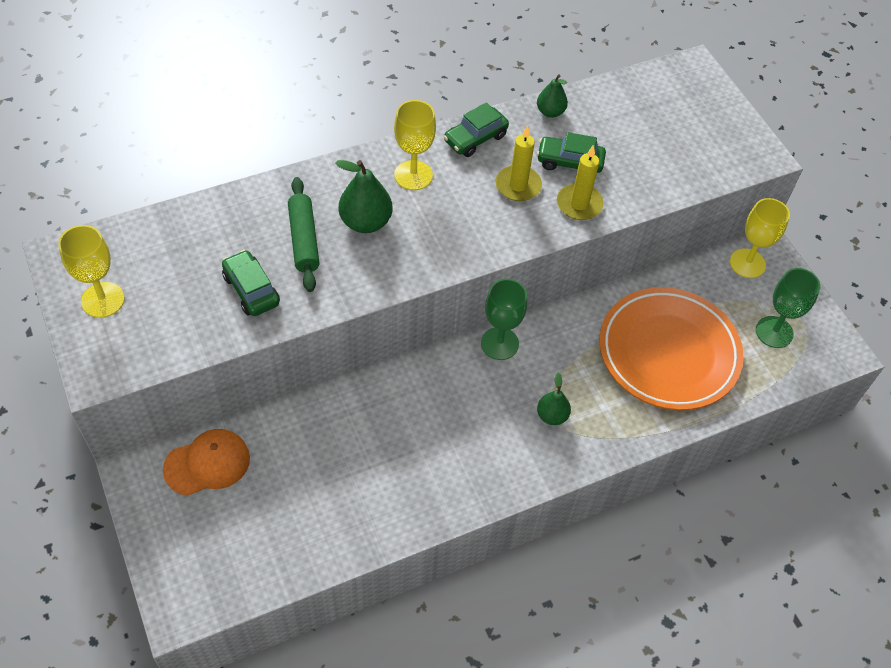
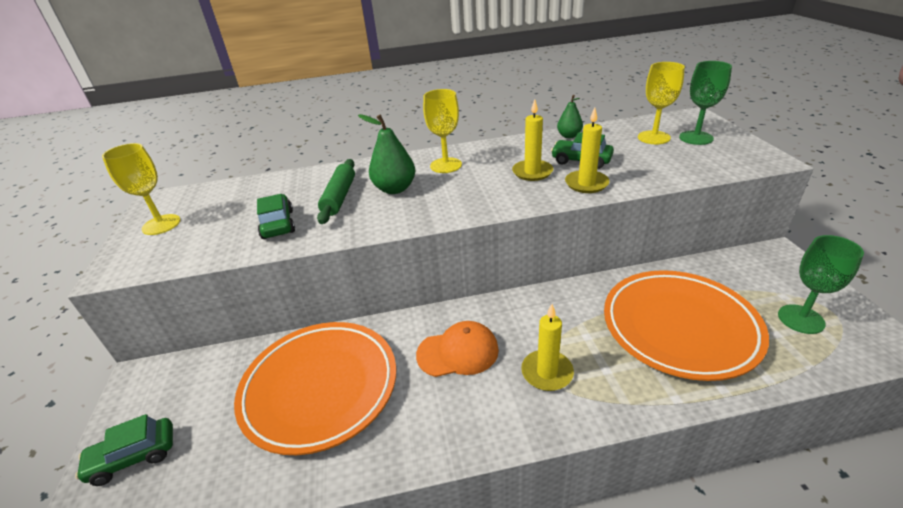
camera: 20 degrees right, 20 degrees down
orange cap [163,429,250,496] -> orange cap moved to [416,321,499,377]
green car [444,102,509,157] -> green car moved to [75,414,173,486]
green goblet [481,279,527,360] -> green goblet moved to [679,61,732,145]
green pear [537,373,571,425] -> yellow candle [521,304,574,391]
yellow goblet [730,198,790,278] -> yellow goblet moved to [638,62,685,144]
none -> orange plate [234,322,396,455]

